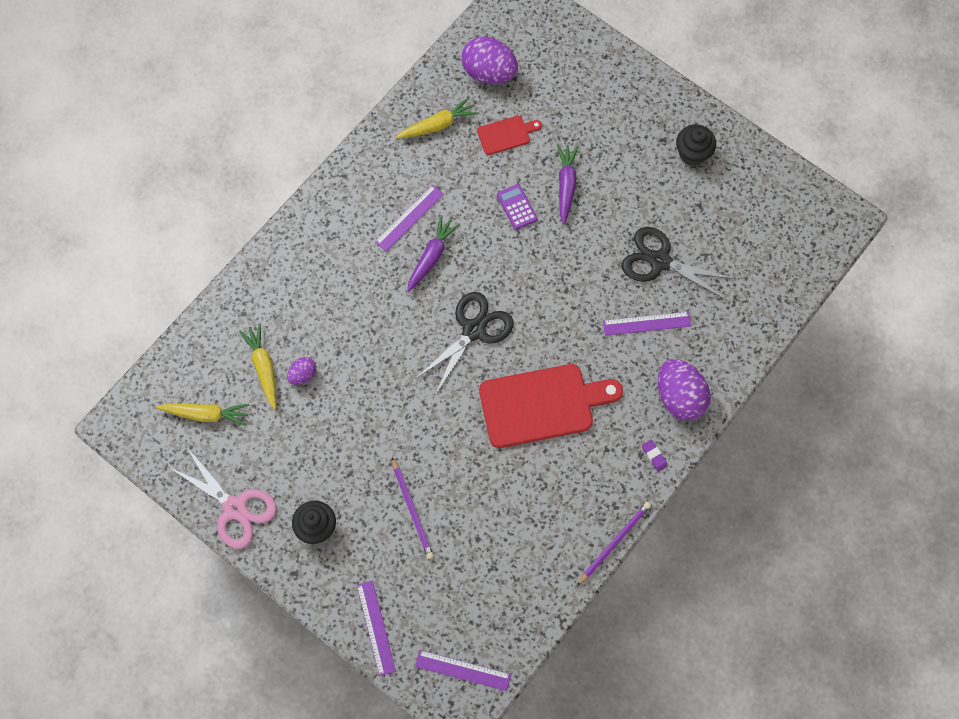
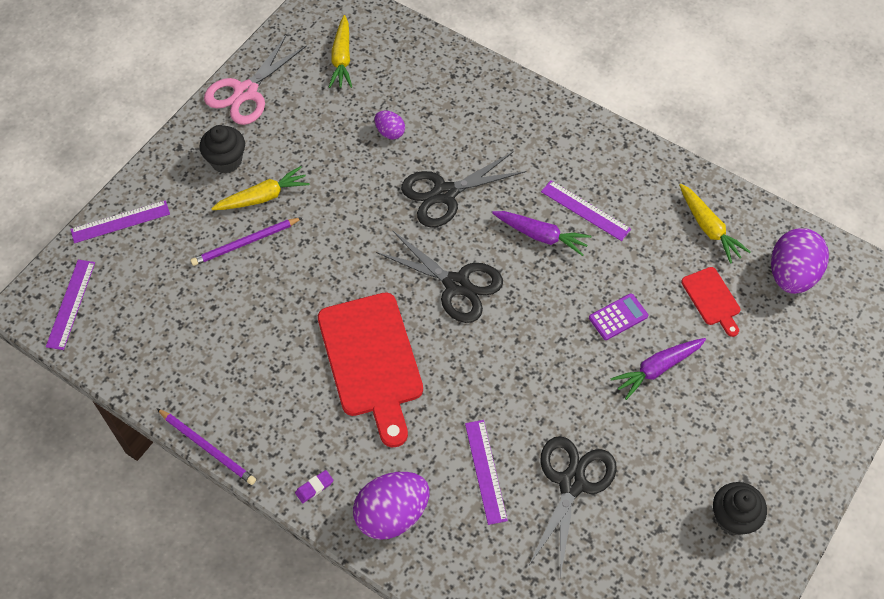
camera: 85 degrees right, 10 degrees down
yellow carrot [239,323,276,409] -> yellow carrot moved to [211,166,310,210]
purple carrot [557,144,579,224] -> purple carrot turned 150 degrees clockwise [610,338,706,400]
none -> black scissors [401,152,527,228]

